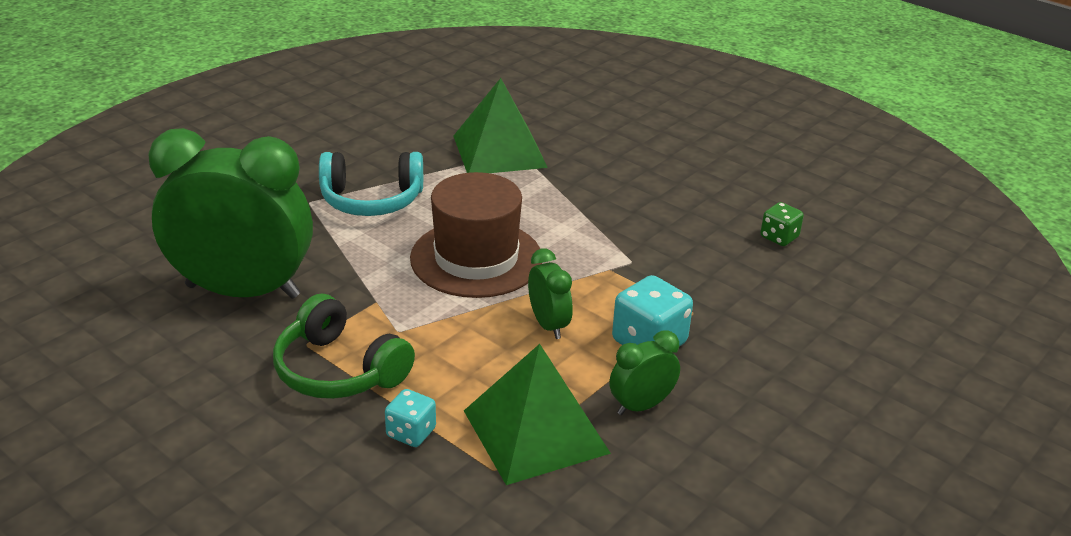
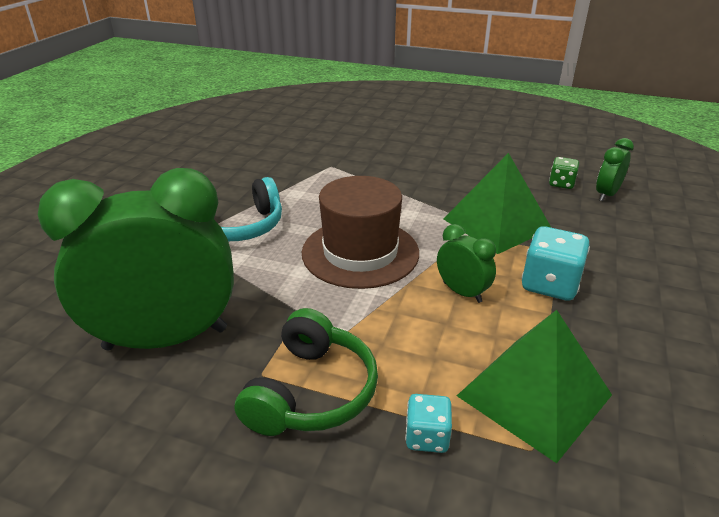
camera: 20 degrees left, 0 degrees up
green headphones [273,294,415,399] -> green headphones turned 90 degrees counterclockwise [235,308,378,436]
green pyramid [453,78,548,173] -> green pyramid moved to [443,153,551,254]
green clock [609,330,680,415] -> green clock moved to [596,138,634,201]

